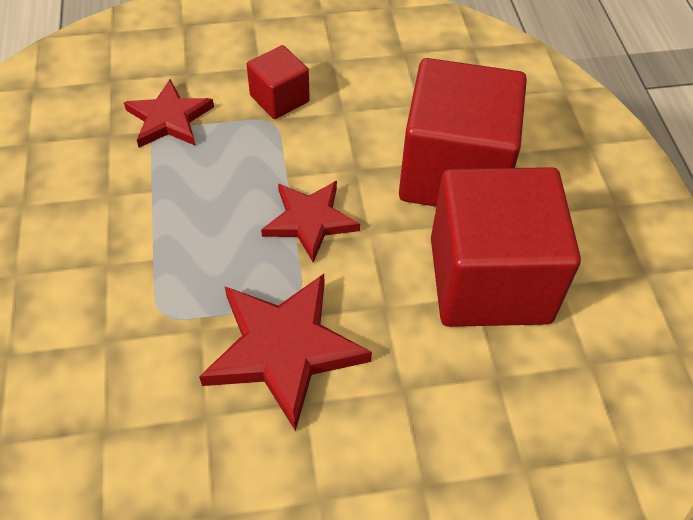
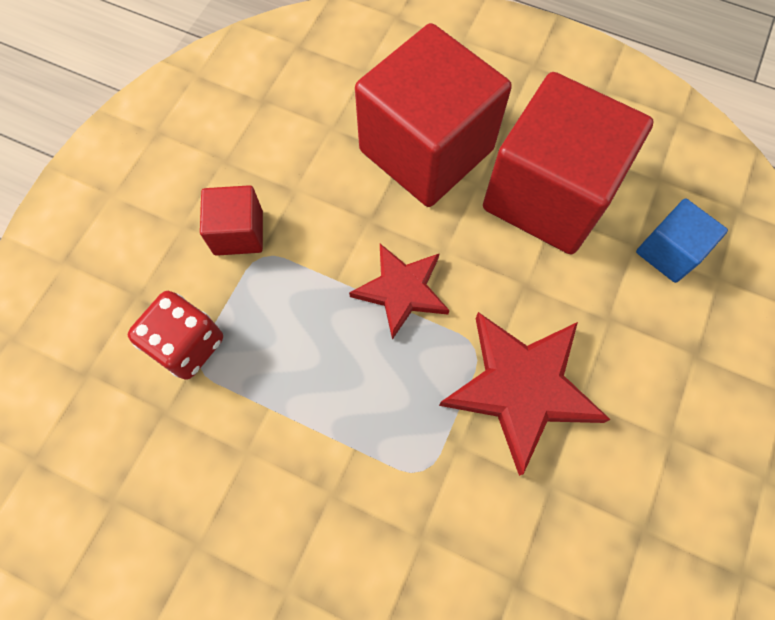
camera: 55 degrees left, 15 degrees up
red star [124,79,214,148] -> red dice [128,291,223,379]
none -> blue cube [636,199,728,283]

